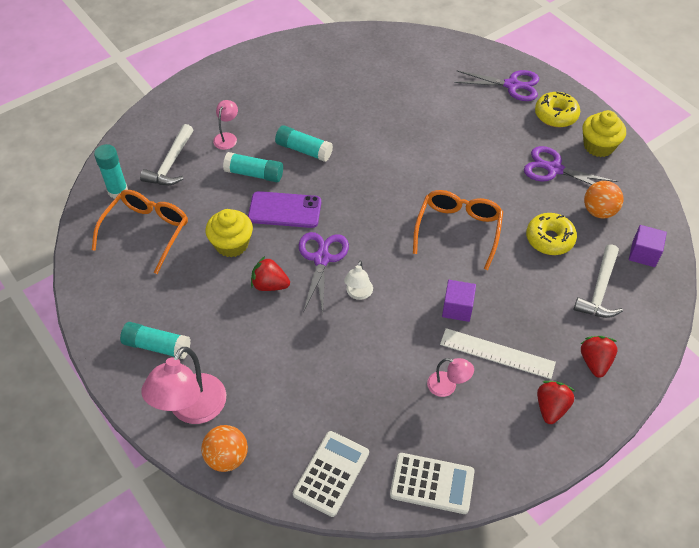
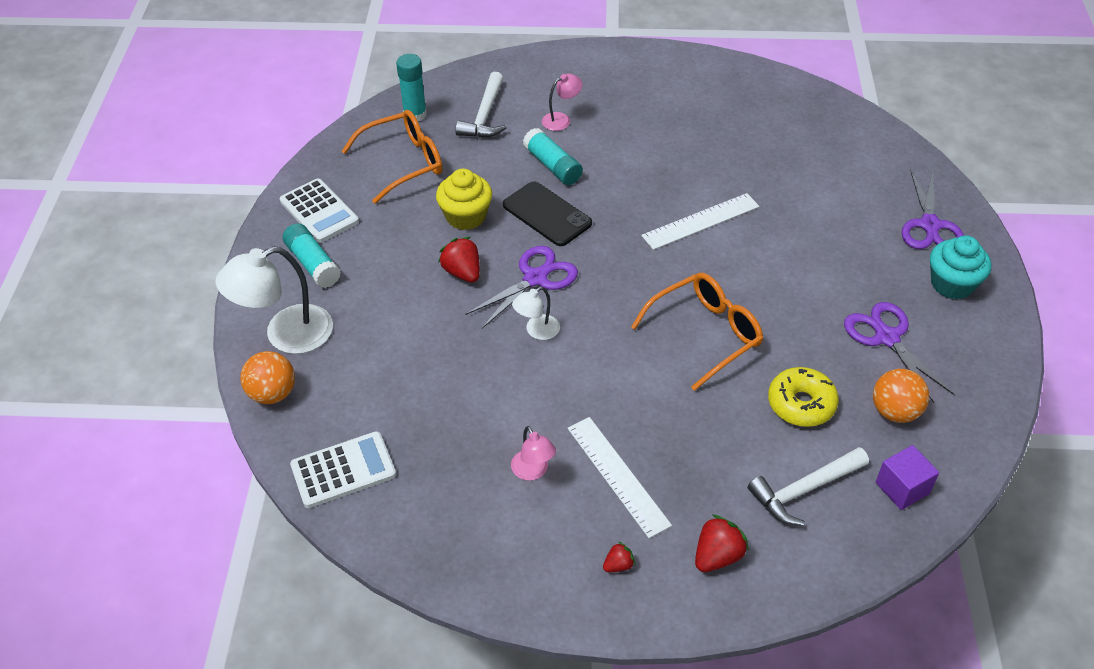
camera: 40 degrees right, 5 degrees down
white hammer [140,124,193,185] -> white hammer turned 45 degrees counterclockwise [455,72,507,138]
pink lamp [141,347,226,424] -> white lamp [216,246,333,354]
purple phone [248,191,321,228] -> black phone [503,182,592,246]
turquoise glue stick [275,125,333,162] -> none
white calculator [390,453,475,514] -> white calculator moved to [280,178,359,243]
purple cube [442,280,476,322] -> none
purple scissors [454,70,539,101] -> purple scissors turned 45 degrees clockwise [901,169,964,249]
yellow donut [535,92,580,127] -> turquoise cupcake [930,236,991,300]
red strawberry [537,381,575,424] -> red strawberry [603,541,635,572], size x0.57
yellow cupcake [583,110,626,157] -> none
none -> white ruler [641,193,760,250]

